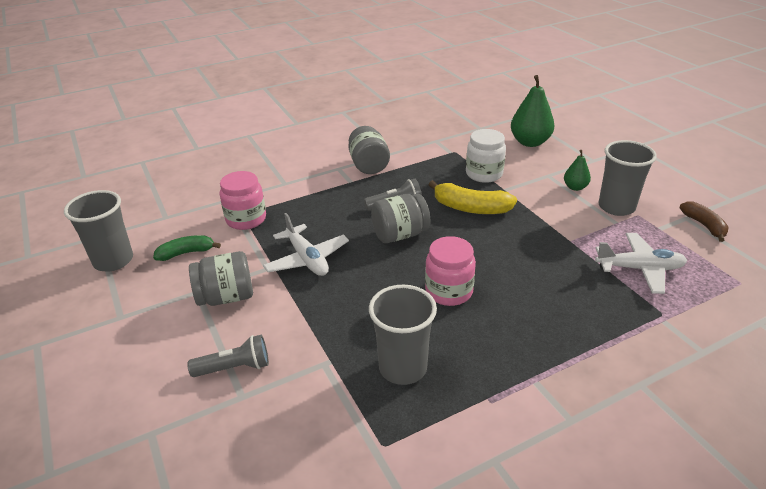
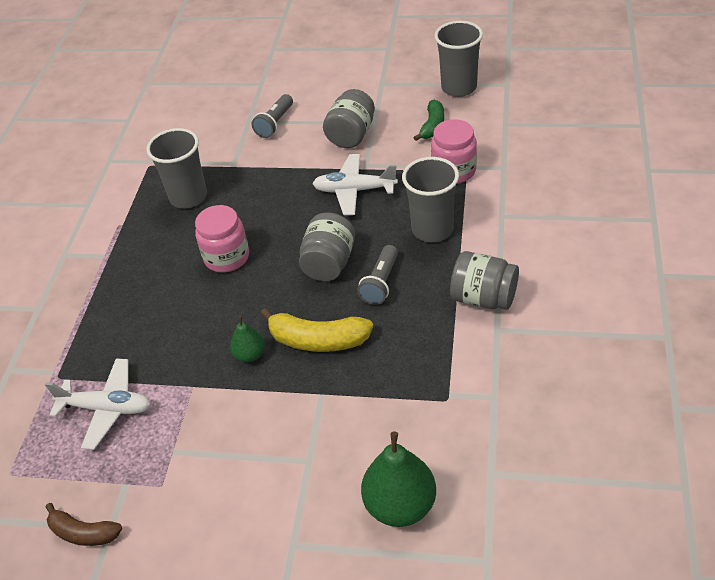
camera: 130 degrees right, 10 degrees up
yellow banana [428,180,517,214] -> yellow banana turned 135 degrees counterclockwise [260,308,373,352]
white jar [466,129,506,183] -> none
green pear [564,150,591,191] -> green pear moved to [230,316,265,362]
white plane [595,233,687,294] -> white plane turned 120 degrees counterclockwise [45,359,151,450]
grey cup [599,140,657,216] -> grey cup moved to [402,157,459,242]

